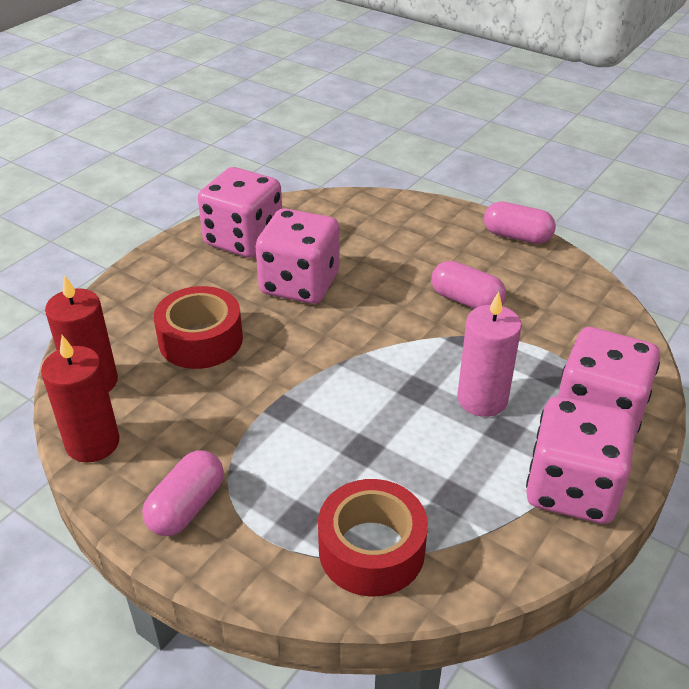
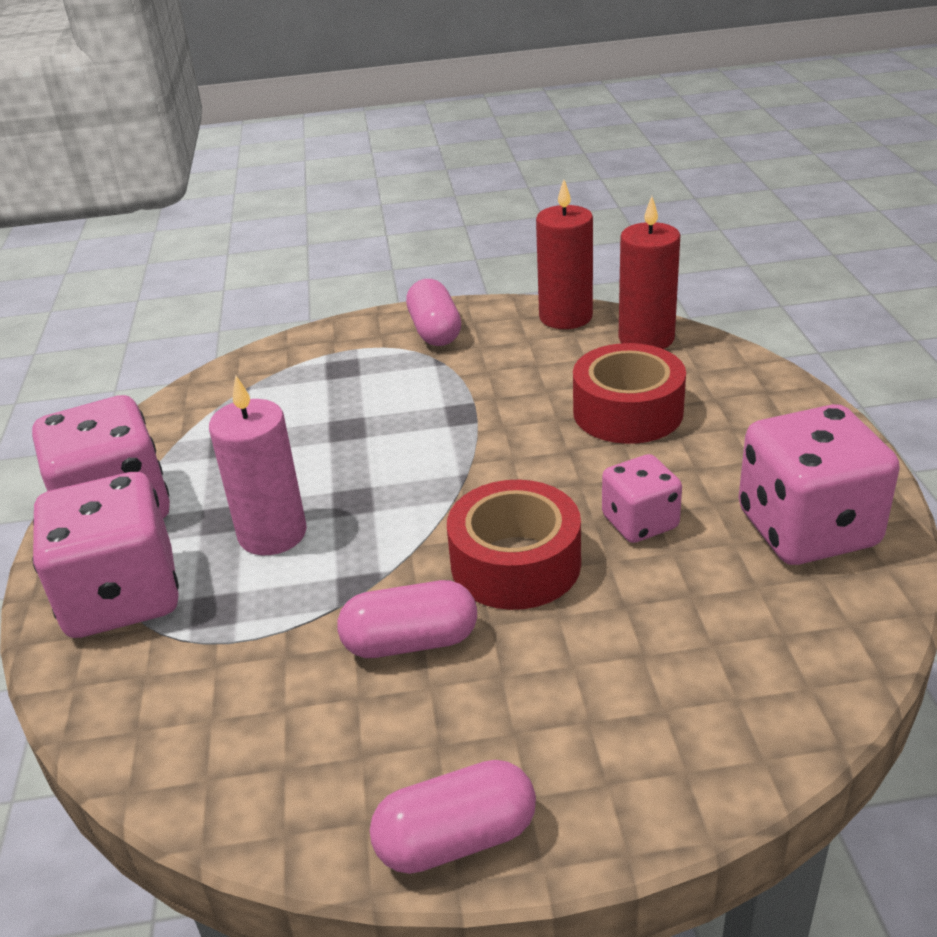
camera: 140 degrees right, 5 degrees down
pink dice [255,208,339,304] -> pink dice [602,454,682,543], size x0.56
red tape [318,479,428,596] -> red tape moved to [447,480,581,610]

